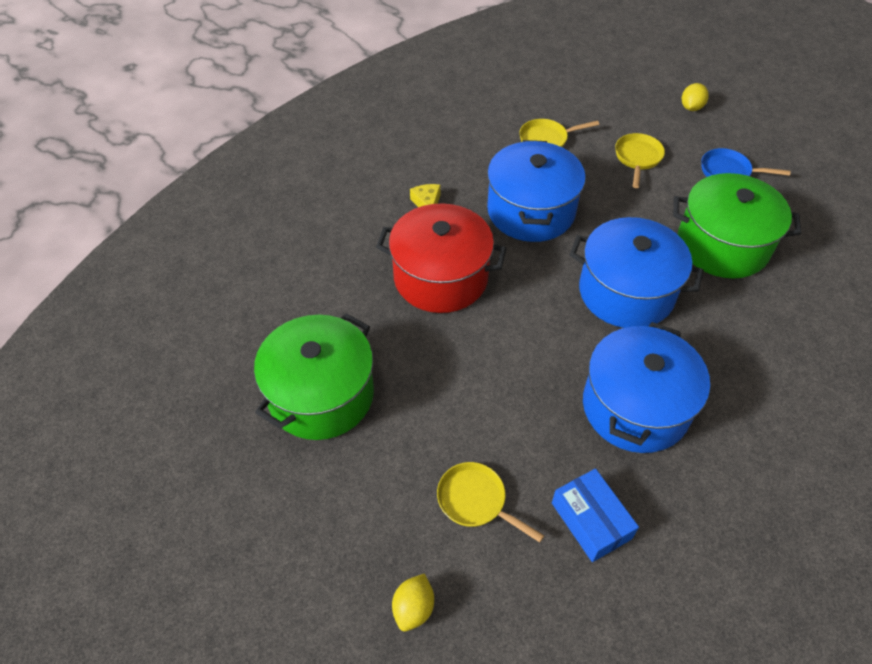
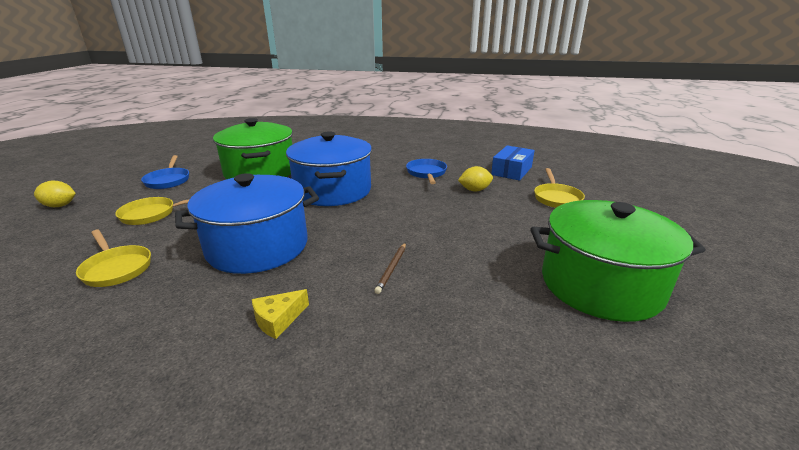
camera: 120 degrees left, 25 degrees down
red pot [376,203,507,313] -> brown pencil [374,243,406,294]
yellow lemon [392,573,434,631] -> yellow lemon moved to [458,166,493,191]
blue pot [583,322,710,453] -> blue pan [406,159,447,184]

